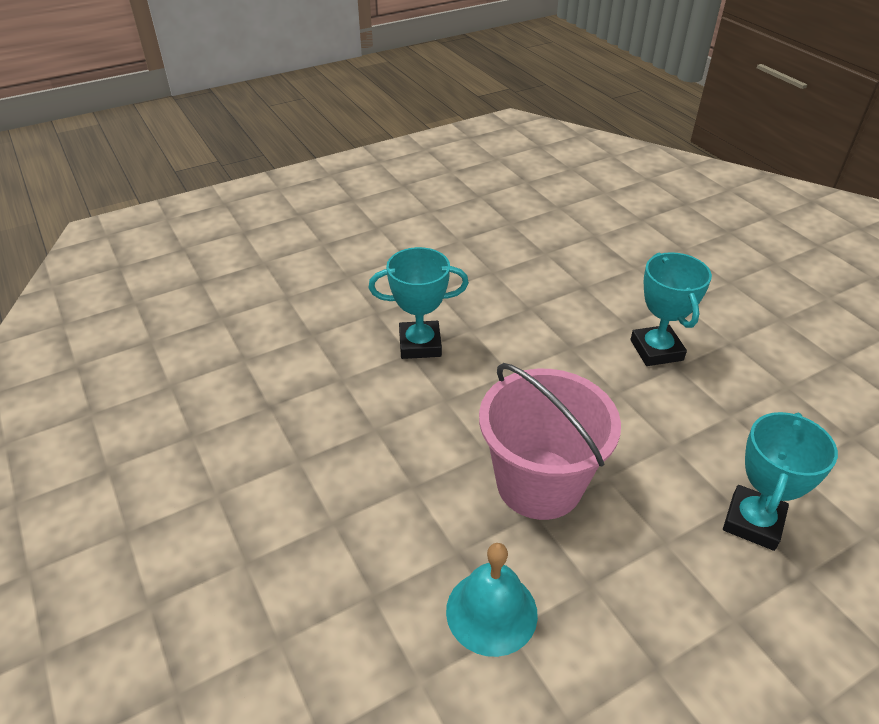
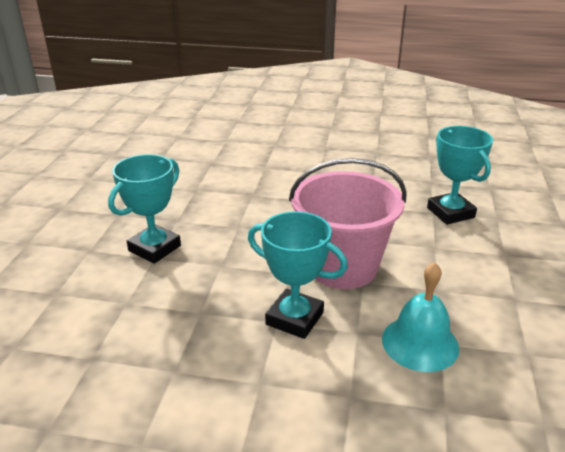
camera: 50 degrees left, 10 degrees down
turquoise trophy [630,252,712,366] -> turquoise trophy moved to [248,211,348,339]

